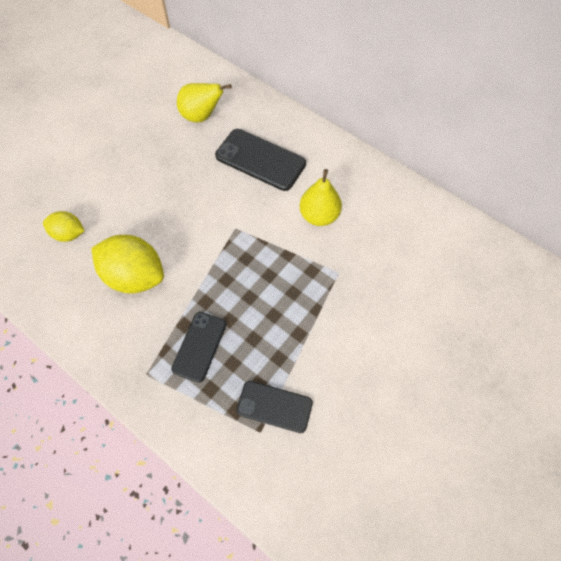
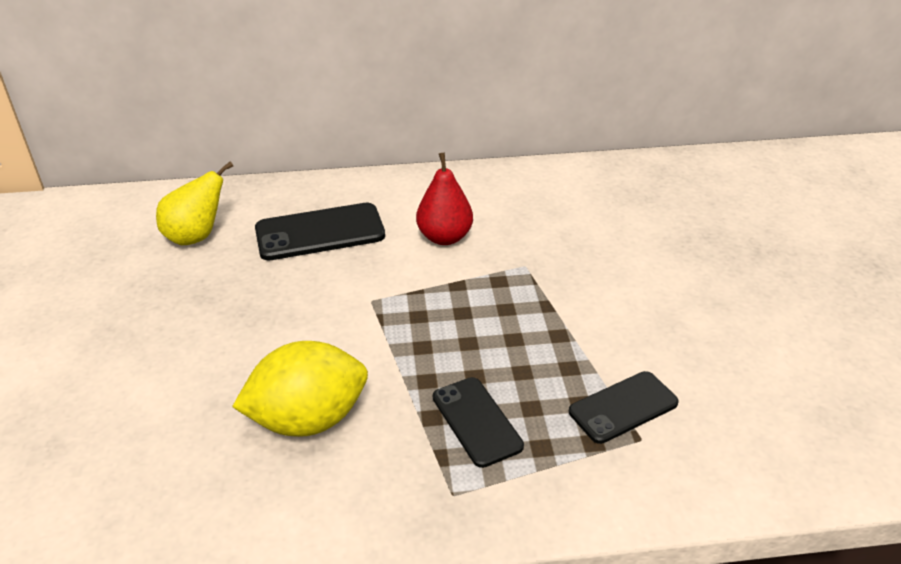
camera: 45 degrees left, 25 degrees down
yellow lemon [43,211,85,242] -> none
yellow pear [300,169,342,226] -> red pear [416,153,473,245]

